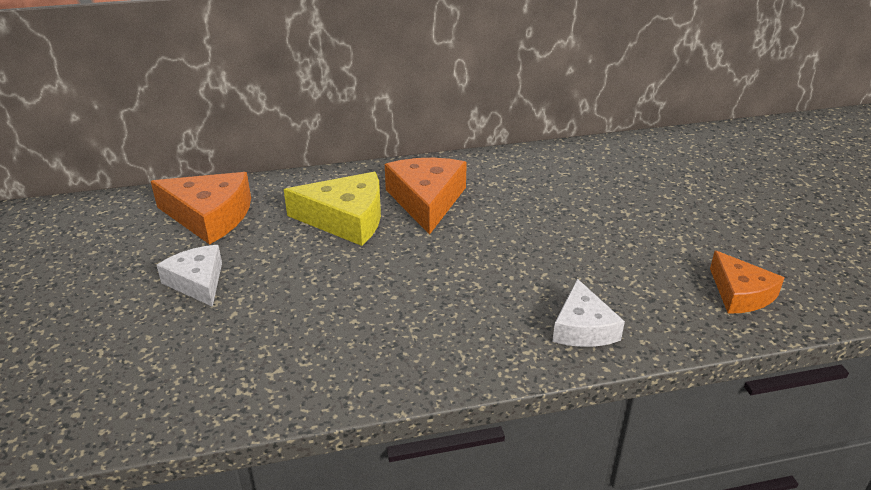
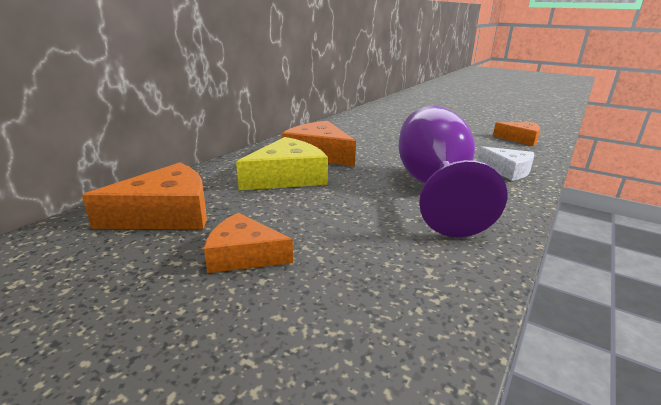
camera: 45 degrees left, 10 degrees down
white cheese [156,245,222,307] -> orange cheese [204,212,293,273]
none -> purple goblet [398,106,507,237]

